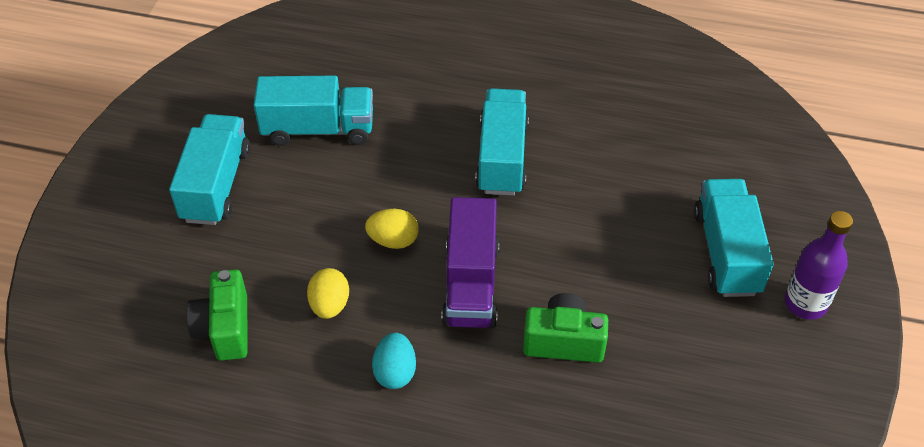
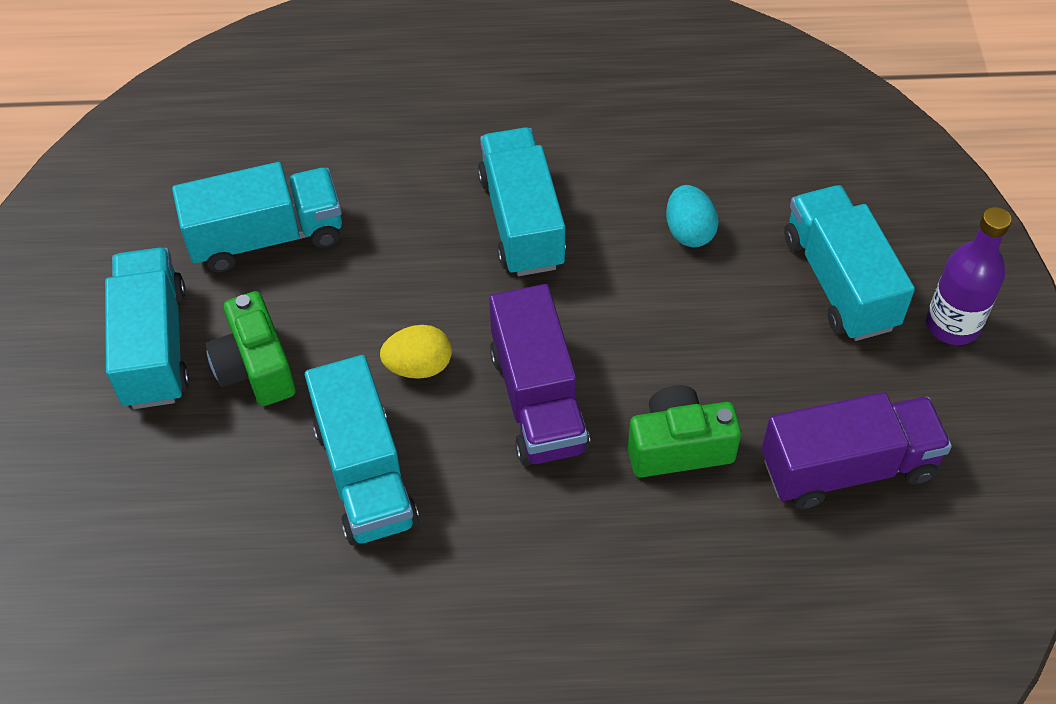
camera: 15 degrees left, 5 degrees up
green camera [186,269,248,361] -> green camera moved to [205,291,296,406]
yellow egg [307,268,349,319] -> turquoise truck [305,355,419,546]
turquoise egg [372,332,416,389] -> turquoise egg moved to [666,185,719,247]
none -> purple truck [762,392,952,509]

